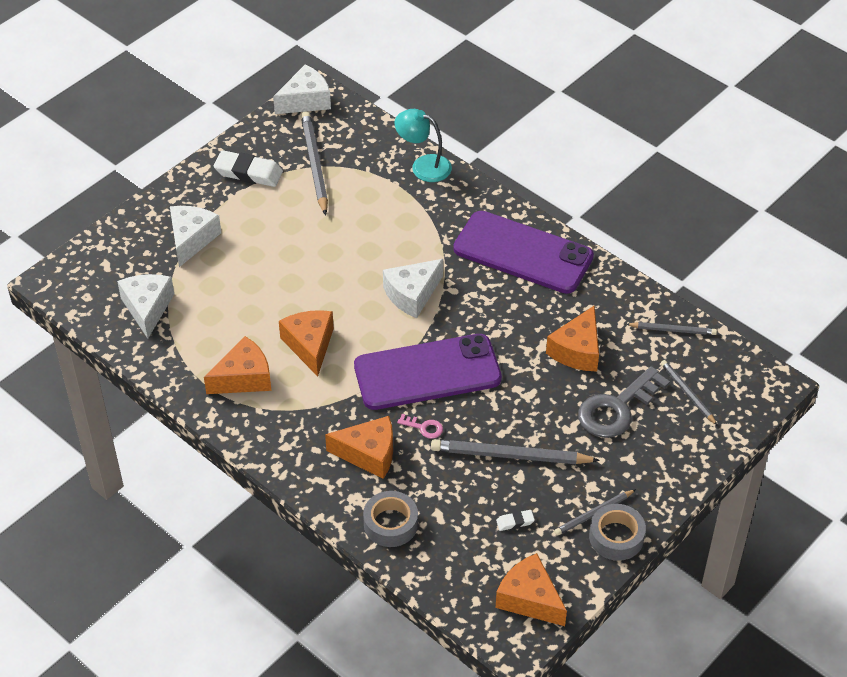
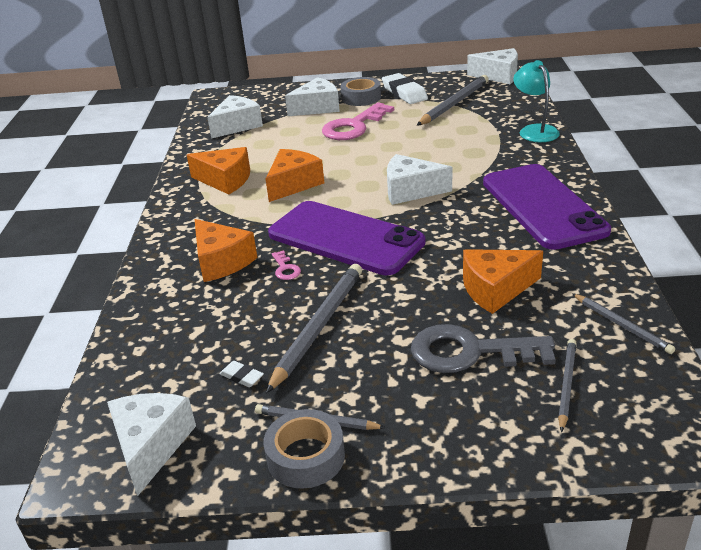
camera: 50 degrees right, 15 degrees down
grey tape [363,491,418,547] -> grey tape moved to [340,77,381,106]
grey pencil [431,439,600,464] -> grey pencil turned 60 degrees clockwise [266,264,362,393]
orange cheese [496,553,567,626] -> white cheese [107,393,196,496]
none -> pink key [322,102,394,140]

